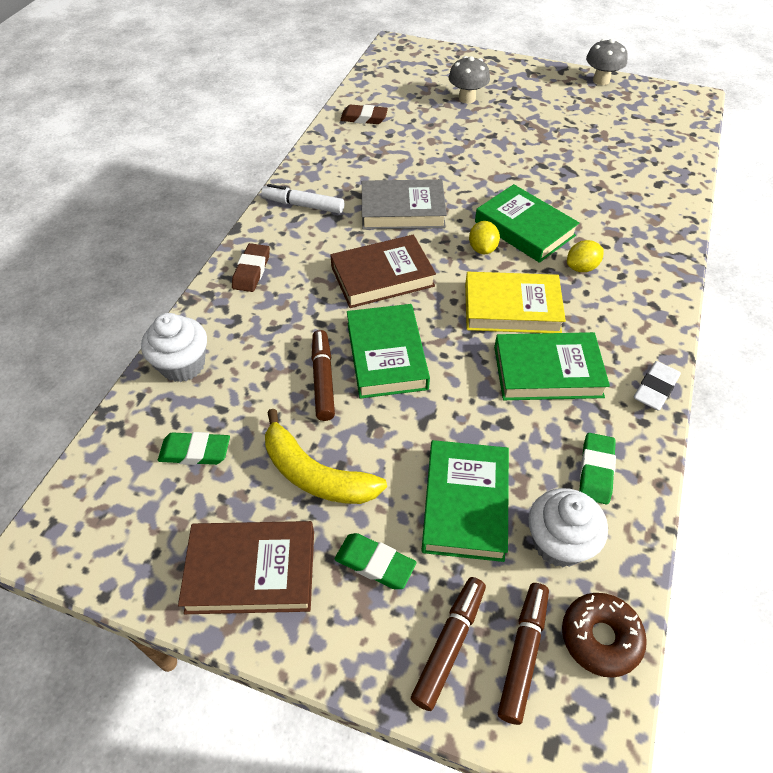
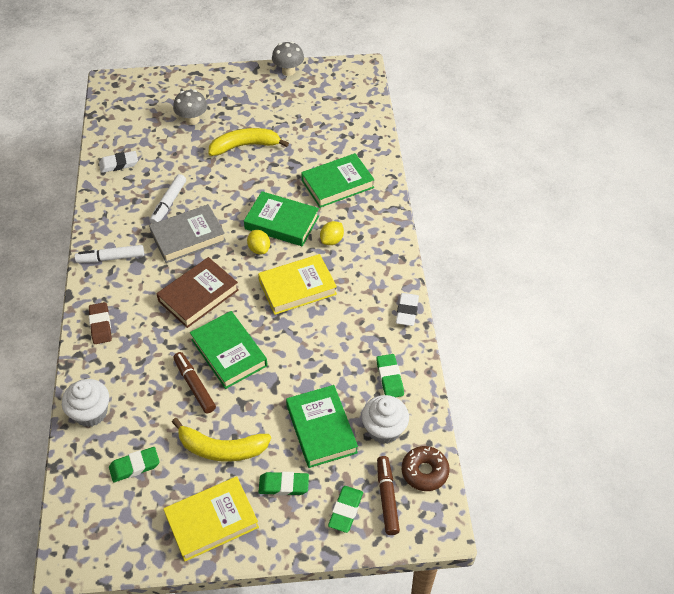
camera: 25 degrees left, 0 degrees up
brown book [178,521,314,614] -> yellow book [163,476,259,562]
brown eraser [340,105,388,124] -> white eraser [99,151,138,173]
brown marker [411,577,486,711] -> green eraser [328,486,363,533]
green book [494,332,610,400] -> green book moved to [301,153,375,208]
none -> white marker [150,174,186,224]
none -> yellow banana [208,128,289,156]

